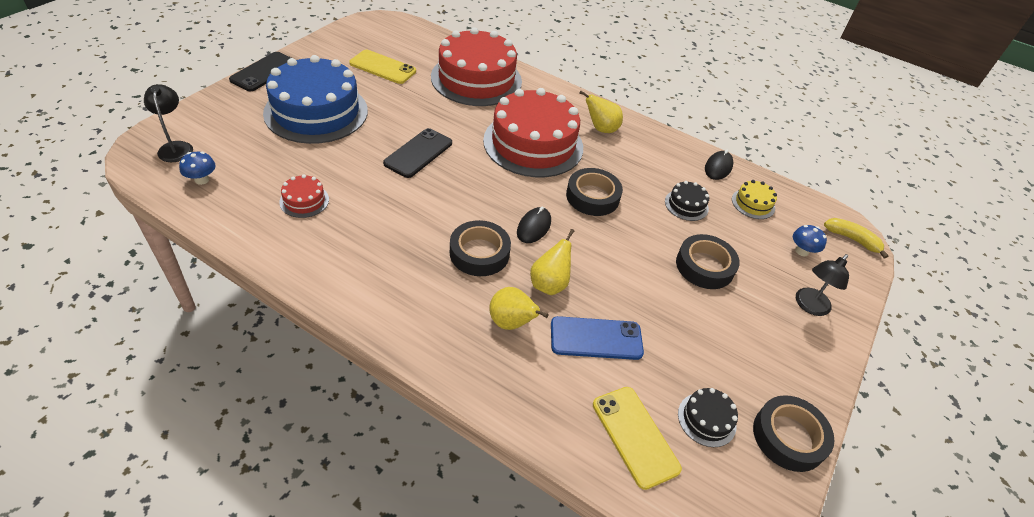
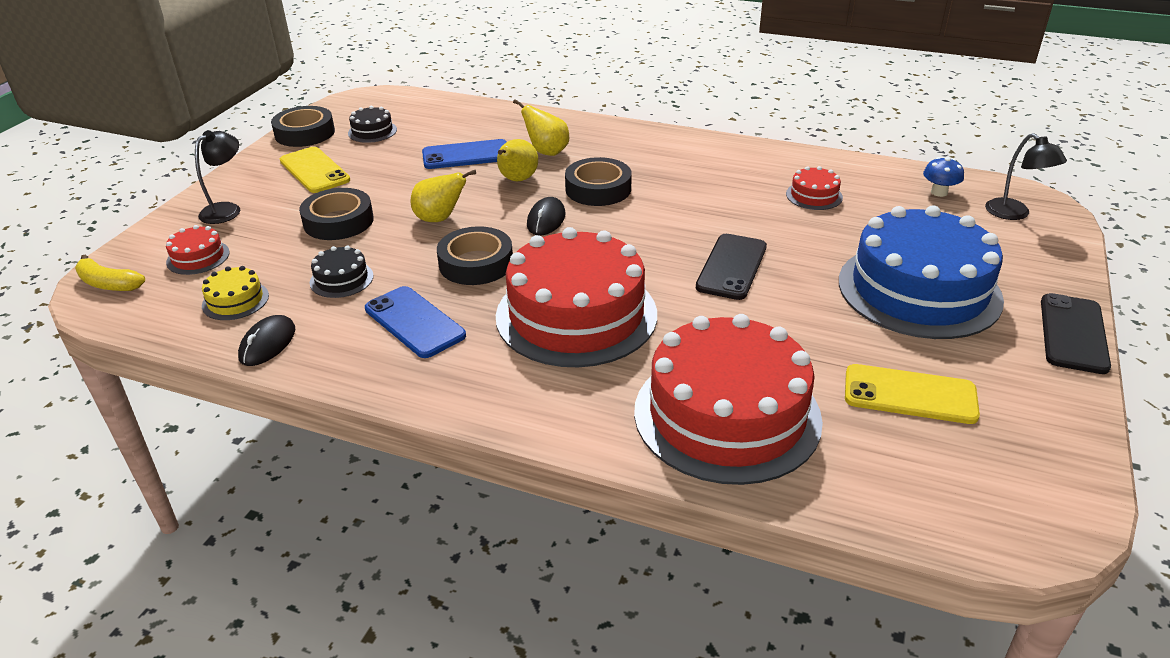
camera: 175 degrees right, 10 degrees down
yellow pear [579,90,623,133] -> yellow pear moved to [410,170,476,222]
yellow phone [593,387,682,490] -> yellow phone moved to [280,147,350,193]
blue mushroom [793,225,827,256] -> red cake [166,225,230,275]
none -> blue phone [365,286,466,358]

